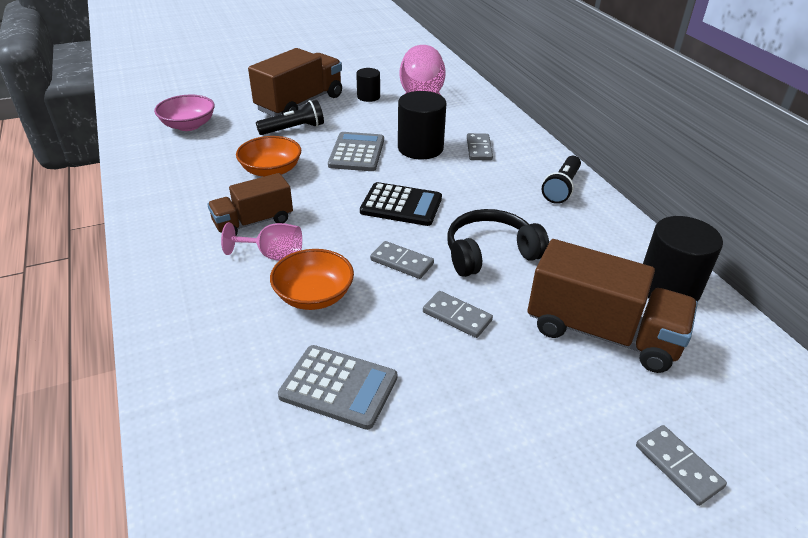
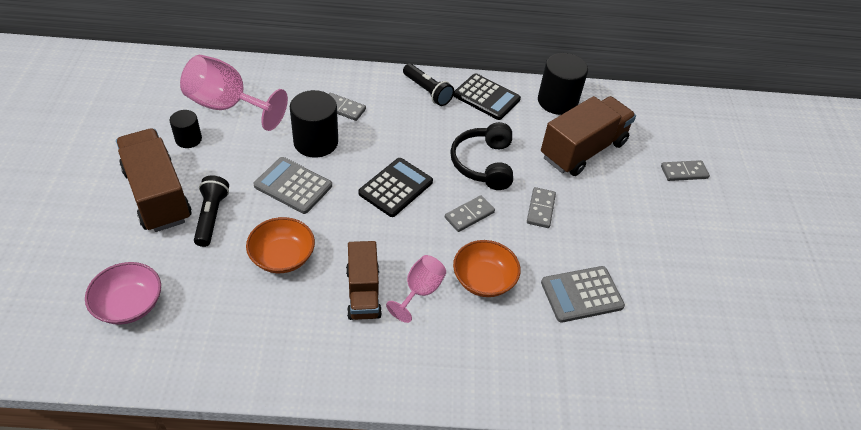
camera: 70 degrees left, 10 degrees up
grey calculator [278,345,397,430] -> grey calculator turned 150 degrees counterclockwise [541,266,625,323]
grey domino [423,291,493,338] -> grey domino turned 45 degrees counterclockwise [527,187,556,228]
none -> black calculator [453,73,521,120]

